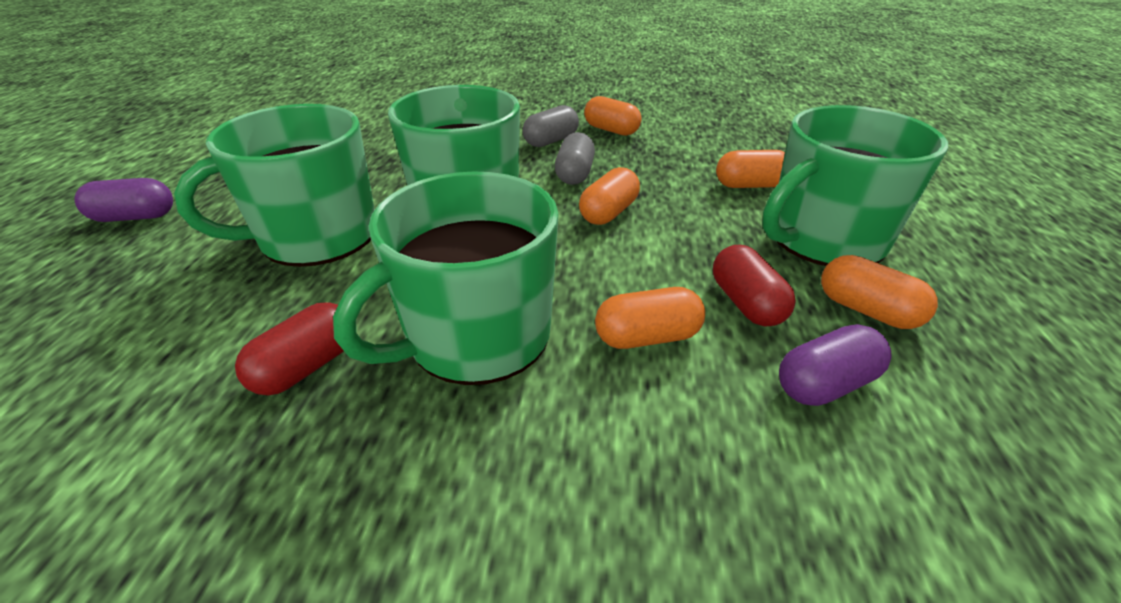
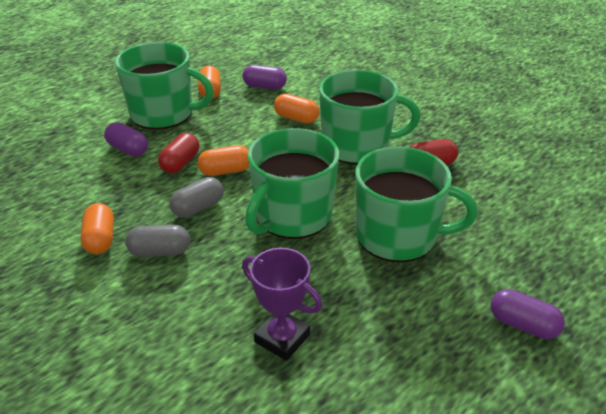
camera: 140 degrees left, 0 degrees up
red capsule [713,245,796,327] -> red capsule moved to [158,133,199,173]
orange capsule [716,150,785,188] -> purple capsule [104,122,148,157]
none -> purple trophy [242,248,322,361]

